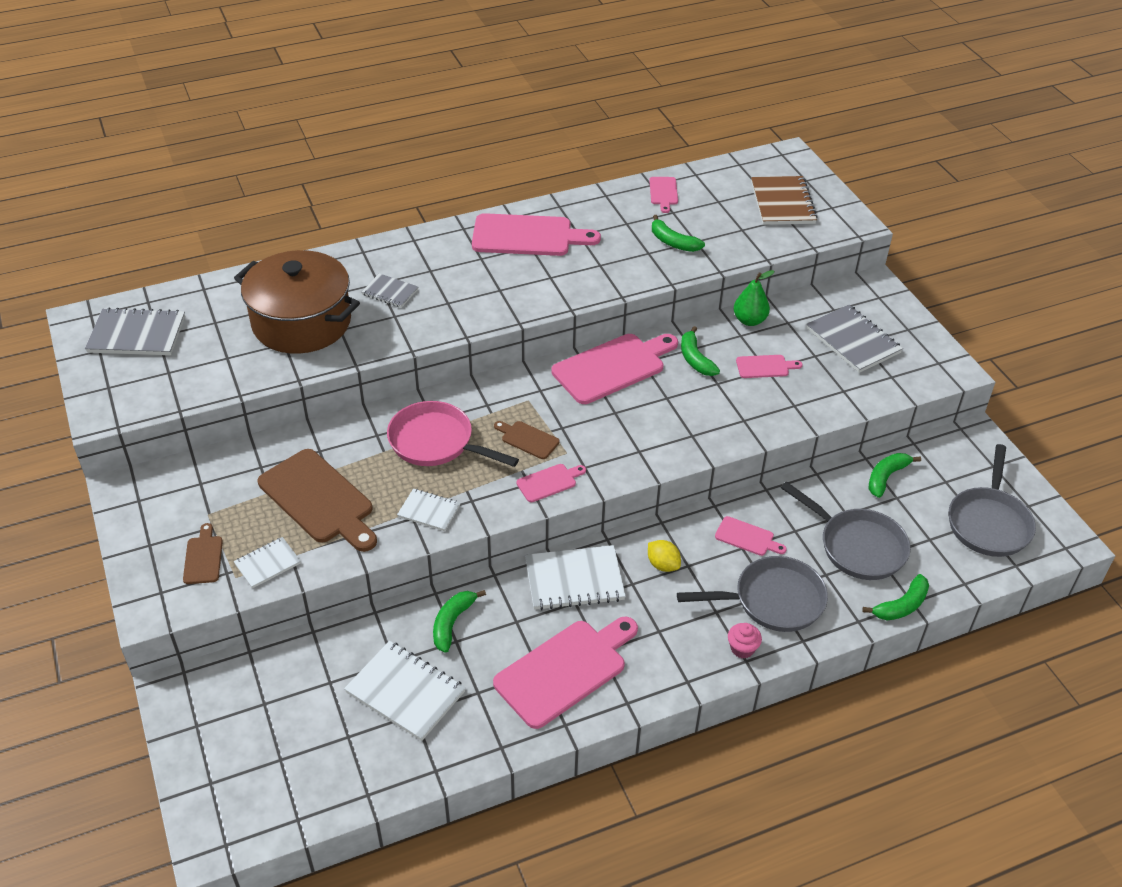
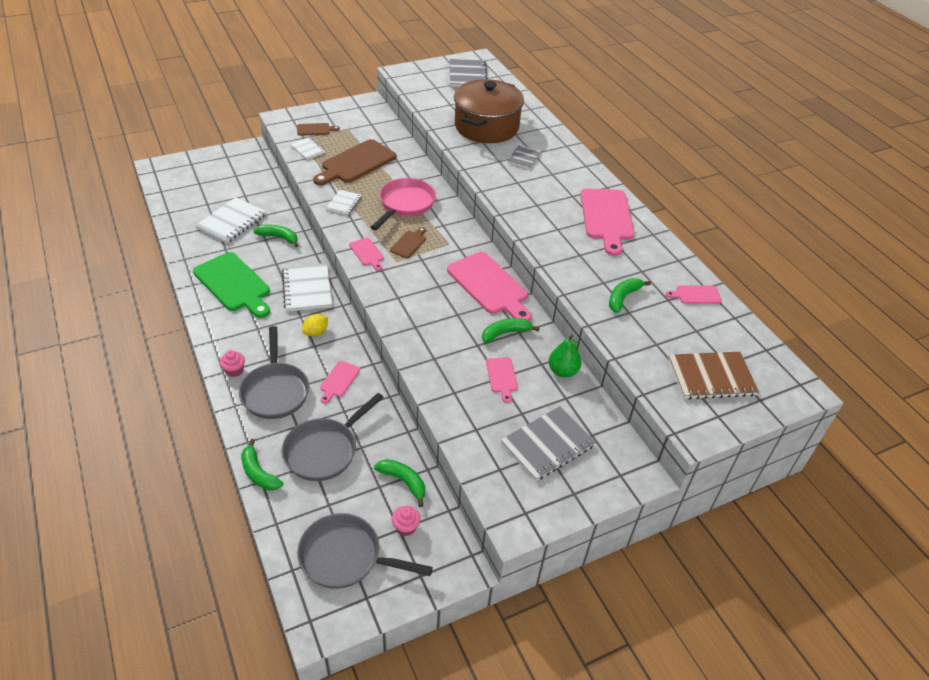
camera: 85 degrees right, 0 degrees up
pink cutting board [493,617,638,729] -> green cutting board [193,252,270,318]
none -> pink cupcake [392,506,420,536]

